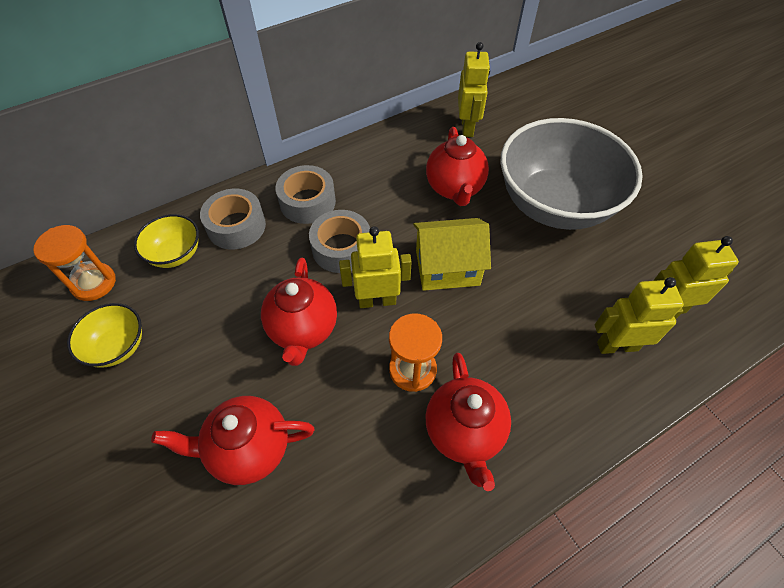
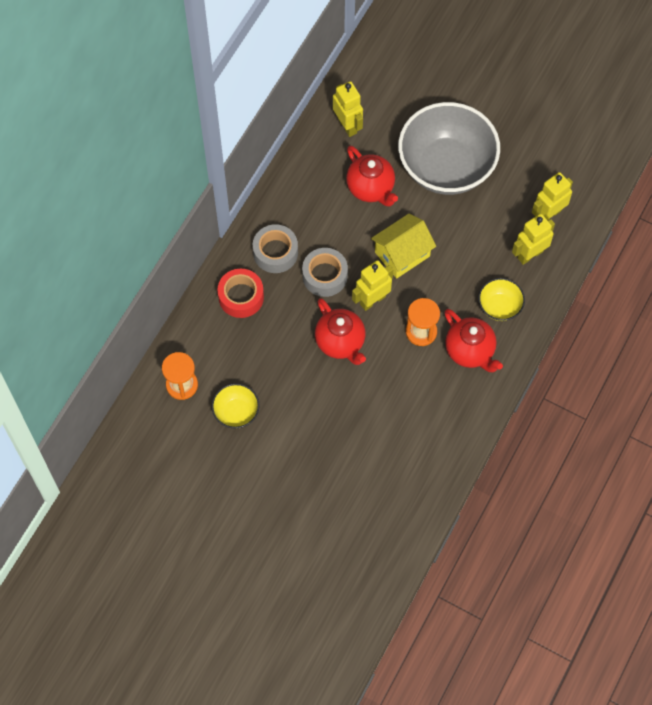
camera: 30 degrees left, 10 degrees up
yellow bowl [134,214,199,268] -> yellow bowl moved to [478,278,525,321]
red teapot [151,396,314,485] -> none
grey tape [200,189,266,250] -> red tape [217,269,264,318]

